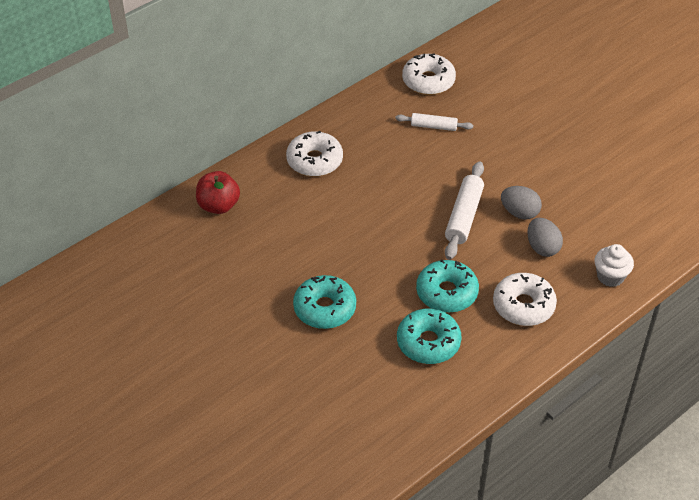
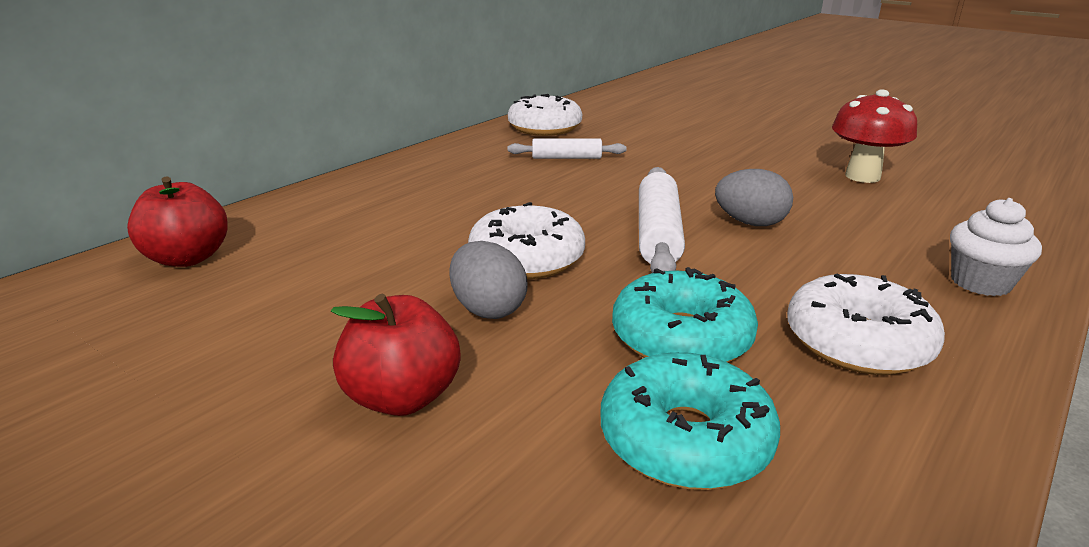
camera: 10 degrees left, 20 degrees down
white donut [286,131,343,177] -> white donut moved to [468,202,585,279]
turquoise donut [293,275,356,329] -> red apple [331,294,460,416]
grey egg [527,218,563,257] -> grey egg moved to [449,241,528,319]
none -> red mushroom [832,89,917,183]

